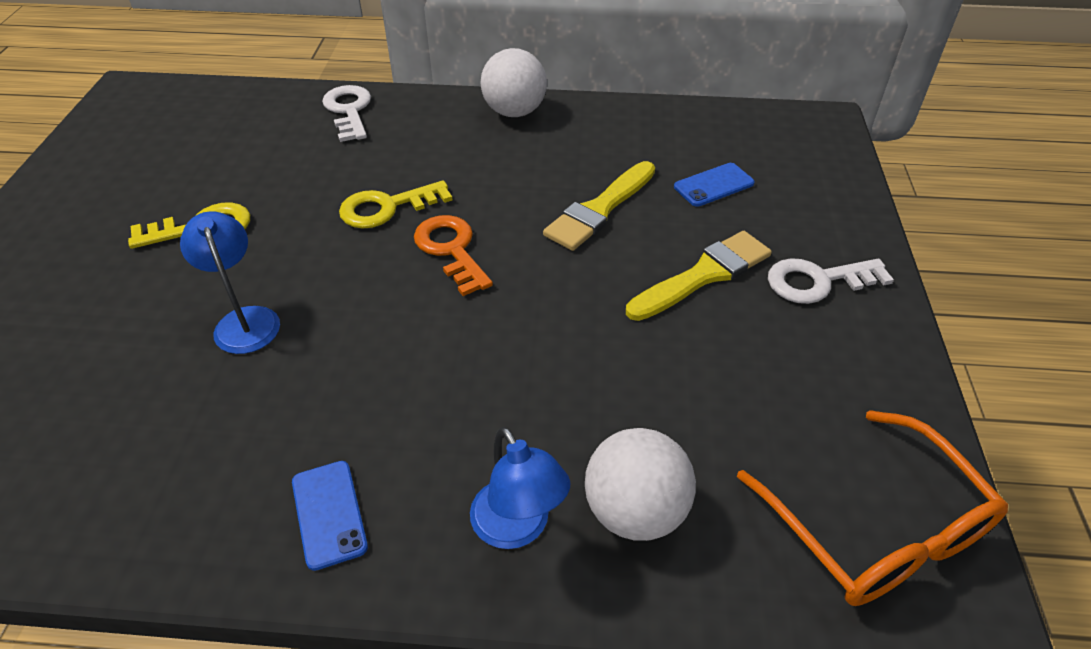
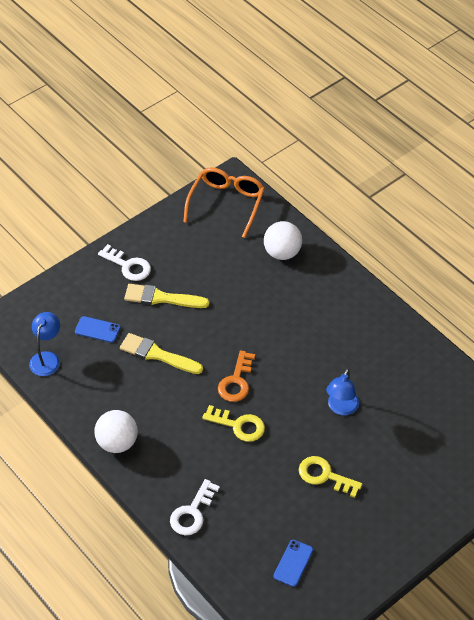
camera: 135 degrees left, 5 degrees up
blue phone [292,461,368,571] -> blue phone moved to [274,539,313,587]
blue lamp [470,427,570,549] -> blue lamp moved to [29,312,60,376]
yellow brush [543,161,655,251] -> yellow brush turned 150 degrees counterclockwise [120,333,203,374]

